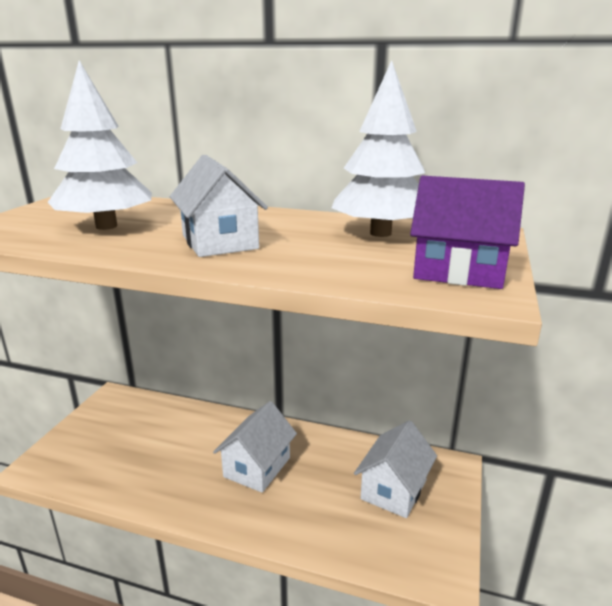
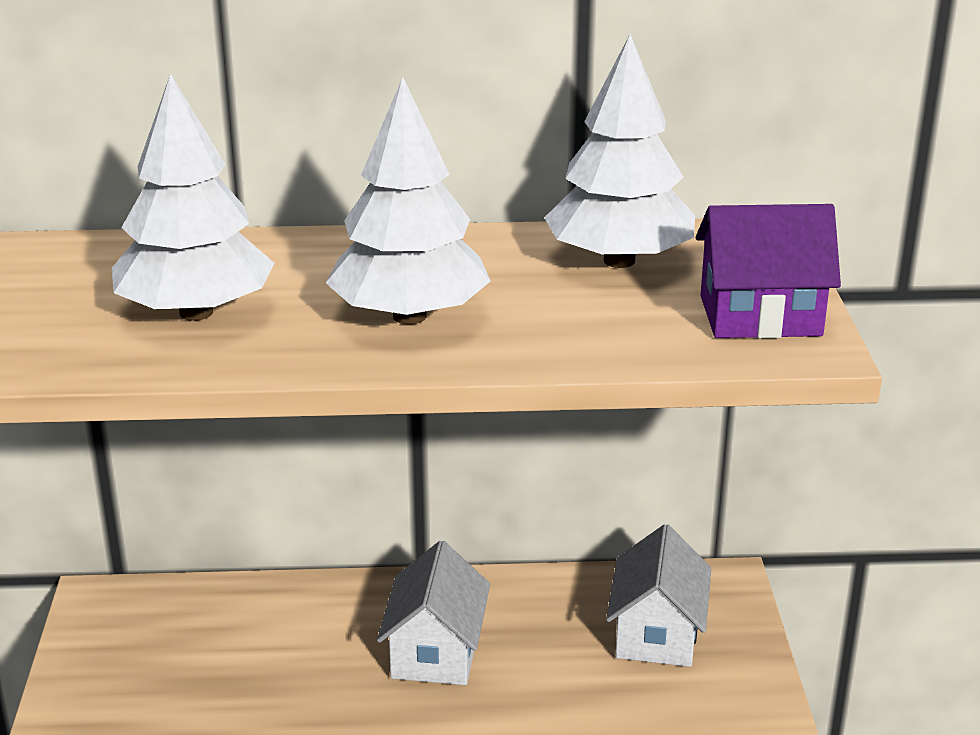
camera: 20 degrees left, 5 degrees up
white house [170,155,268,257] -> white tree [326,77,491,324]

